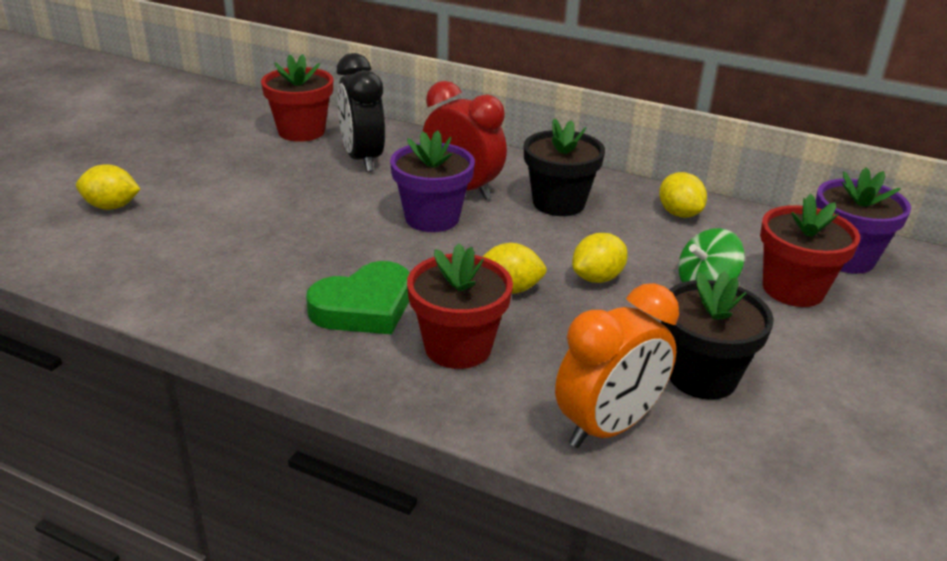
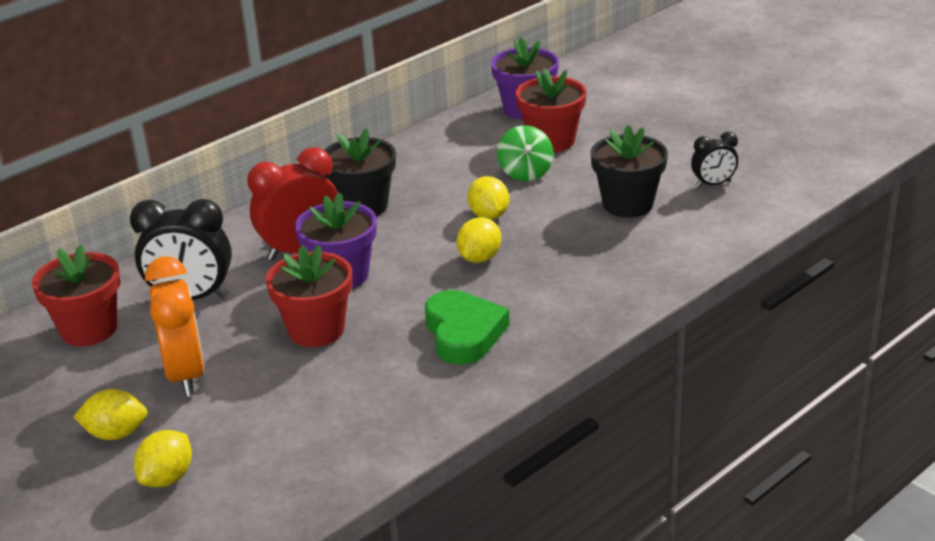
camera: 65 degrees left, 0 degrees up
red flower pot [407,243,513,369] -> red flower pot moved to [266,245,352,347]
orange clock [555,283,679,448] -> orange clock moved to [145,256,205,396]
yellow lemon [659,172,707,218] -> yellow lemon moved to [74,389,148,440]
none -> black clock [691,132,738,187]

